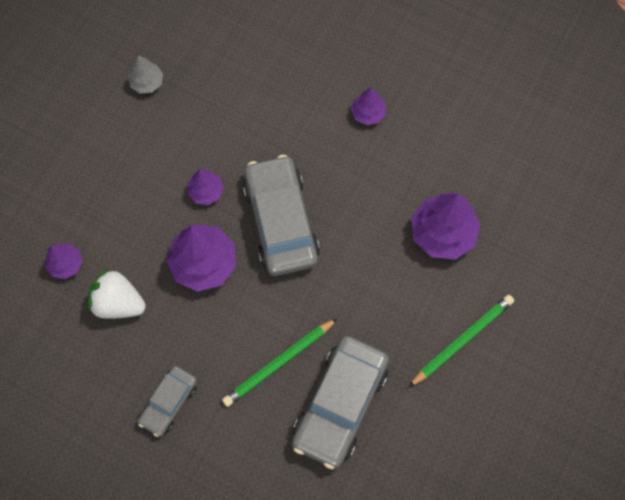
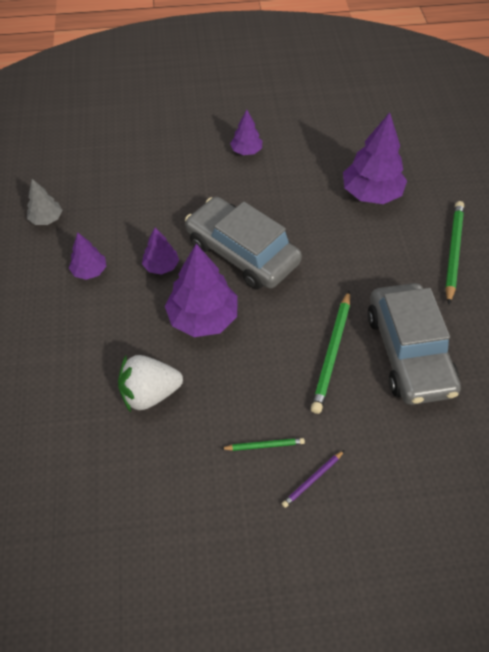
camera: 35 degrees left, 15 degrees down
purple tree [45,243,83,279] -> purple tree moved to [69,232,106,280]
grey car [138,366,197,437] -> green pencil [221,438,305,451]
none -> purple pencil [282,450,345,508]

